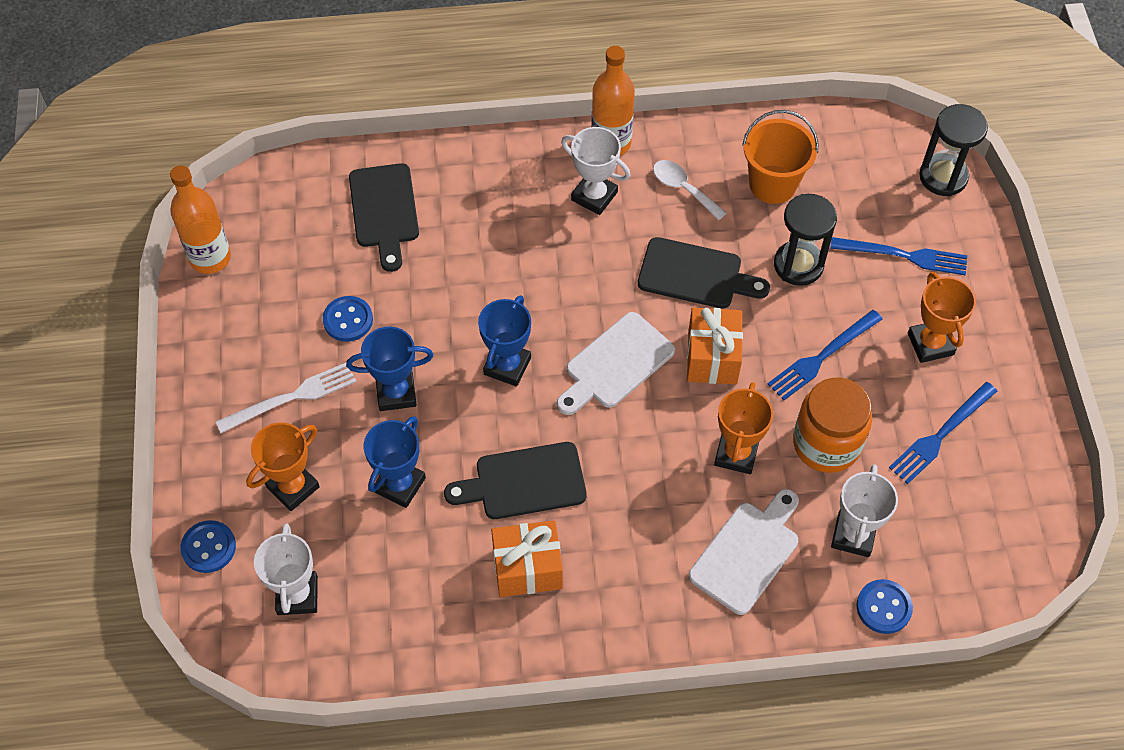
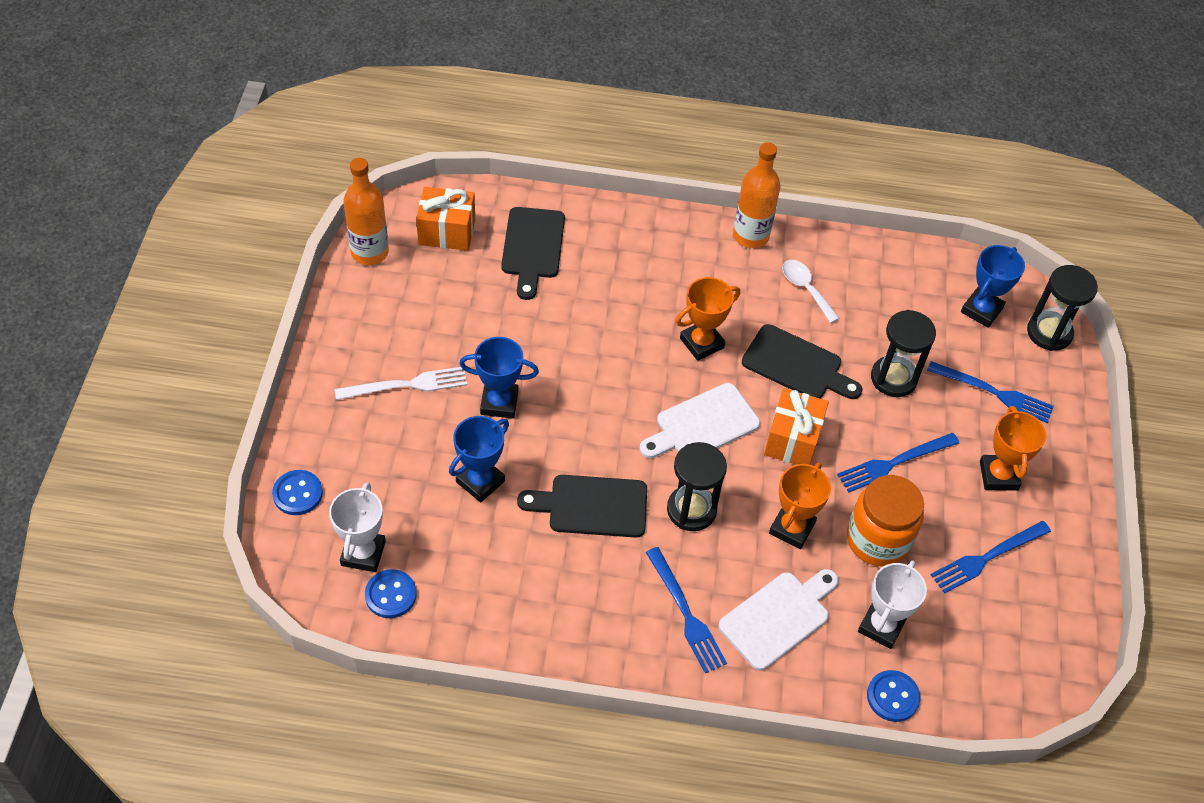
camera: 10 degrees right, 5 degrees down
orange trophy [246,423,320,511] -> orange trophy moved to [676,277,740,361]
blue button [323,296,373,342] -> blue button moved to [365,569,417,618]
blue trophy [478,295,531,387] -> blue trophy moved to [961,245,1025,328]
orange gift [491,520,563,597] -> orange gift moved to [416,187,475,251]
white trophy [561,127,631,215] -> none
orange bucket [742,110,818,204] -> none
none -> blue fork [646,547,727,673]
none -> black hourglass [667,442,727,531]

